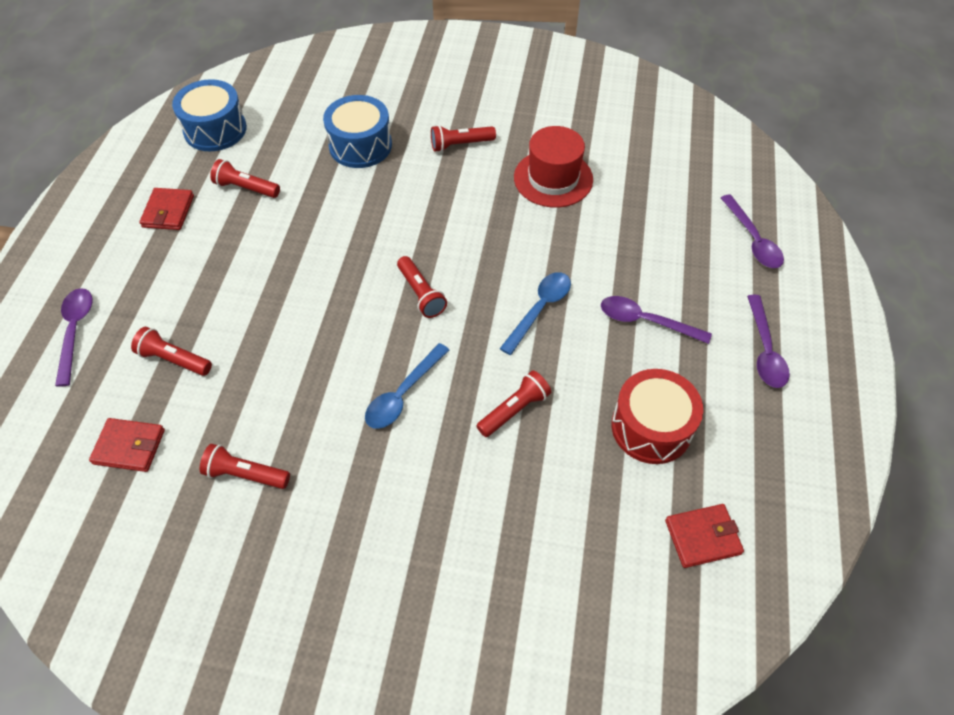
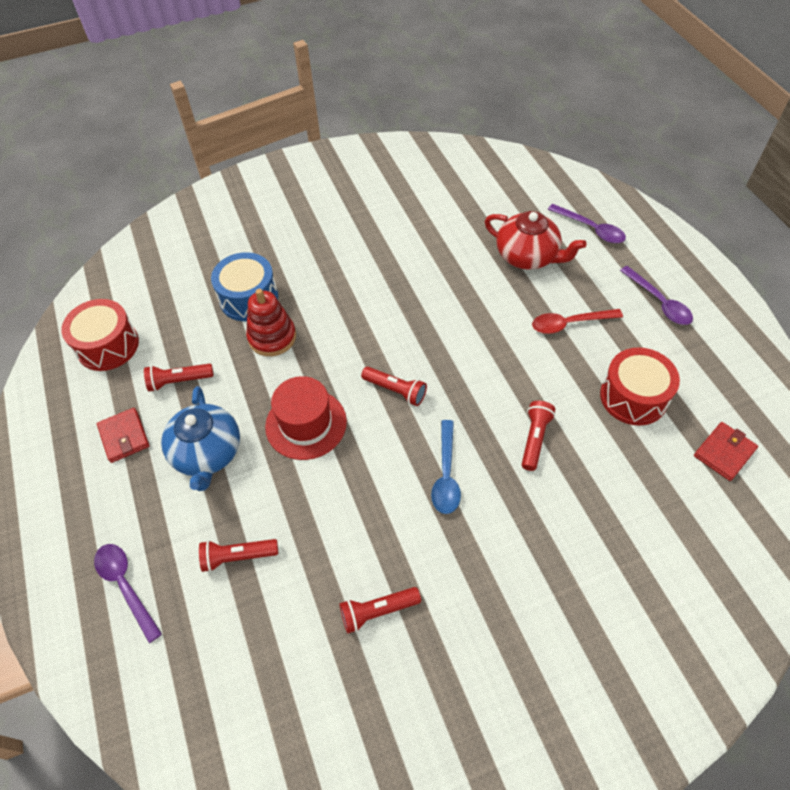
camera: 30 degrees left, 0 degrees up
red wallet [89,418,165,472] -> none
blue drum [172,79,247,151] -> red drum [61,299,139,371]
red flashlight [431,125,496,152] -> none
blue spoon [500,272,571,355] -> none
red hat [514,126,593,208] -> red hat moved to [265,376,347,460]
purple spoon [601,296,712,344] -> red spoon [532,309,623,334]
none -> blue teapot [161,386,240,491]
none -> red stacking toy [246,289,296,356]
none -> red teapot [485,211,586,270]

